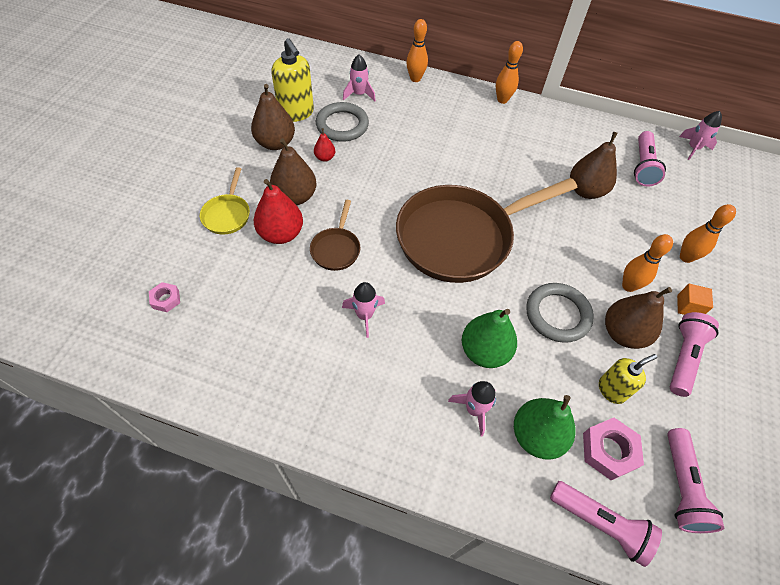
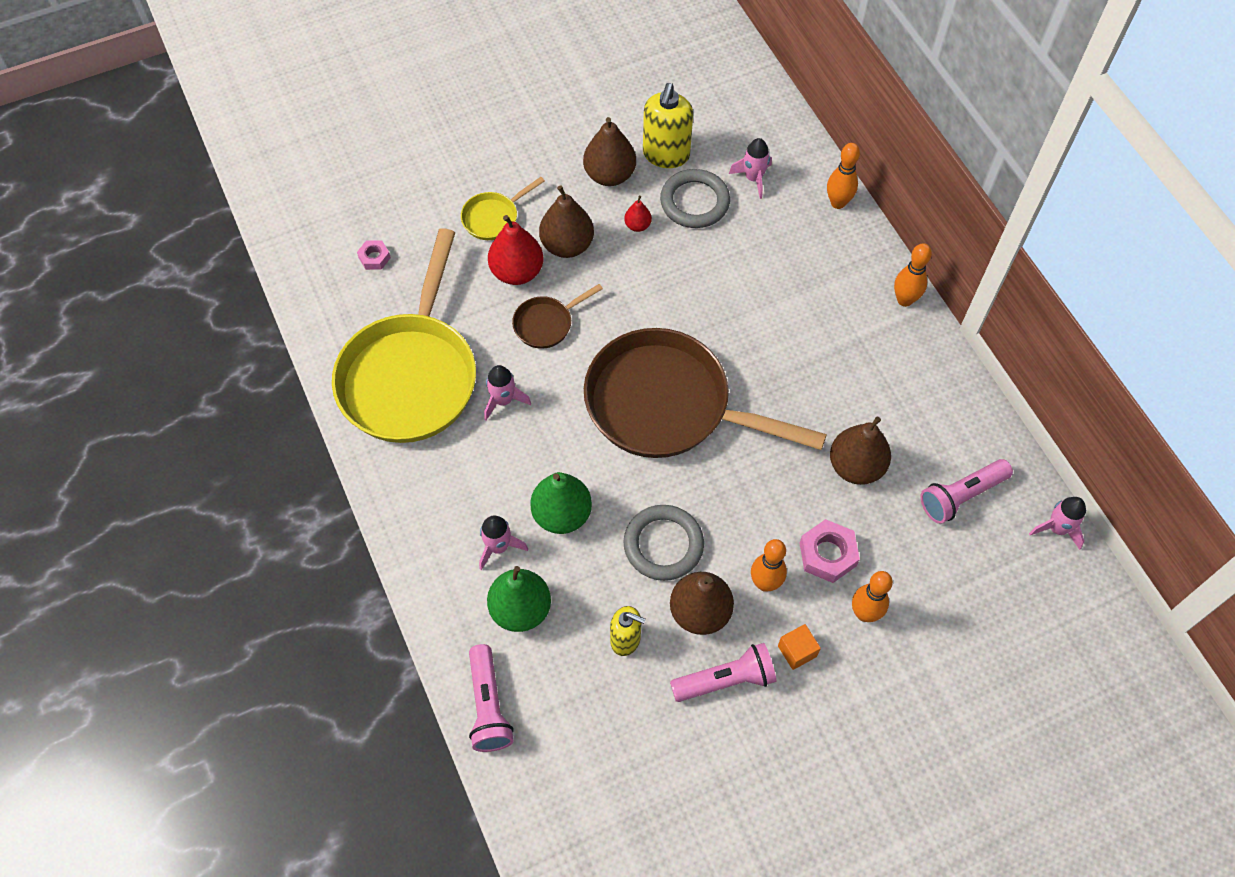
camera: 50 degrees right, 5 degrees up
pink nut [583,418,644,480] -> pink nut moved to [800,519,860,583]
pink flashlight [667,428,724,533] -> none
none -> yellow pan [332,228,476,443]

